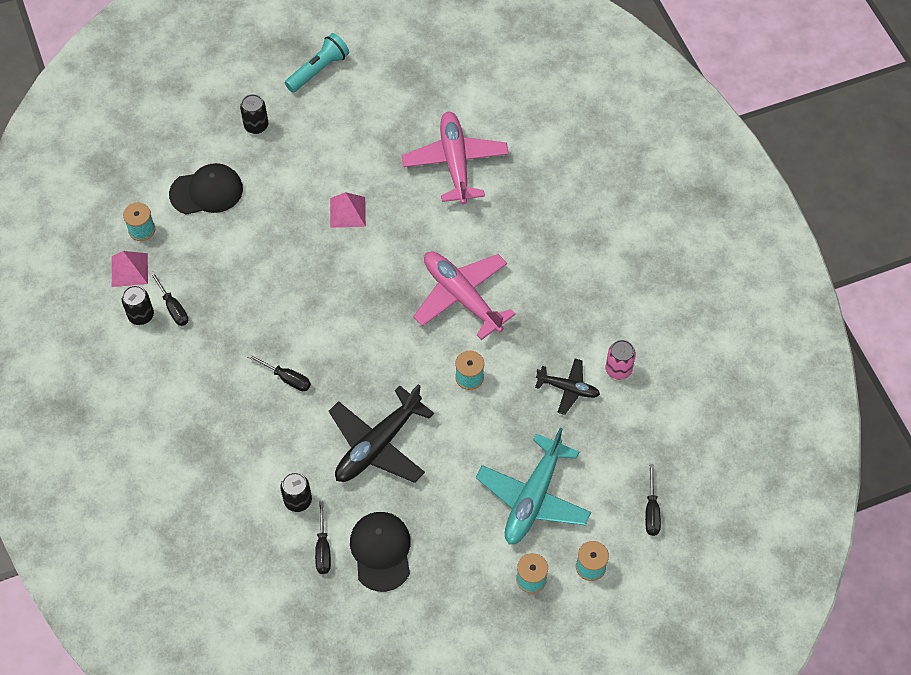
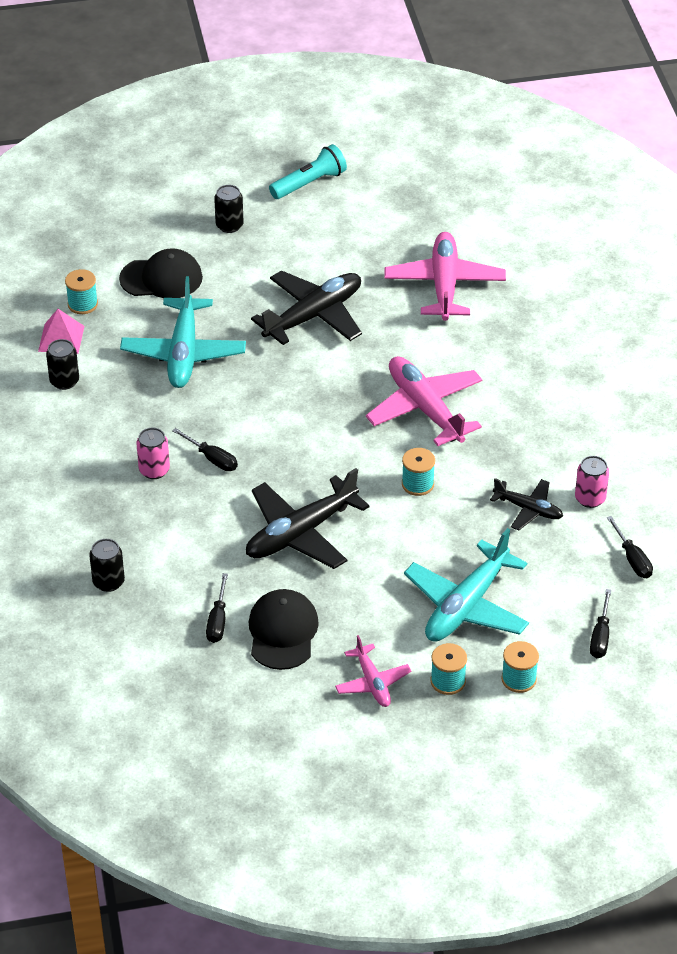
camera: 10 degrees right, 15 degrees down
black screwdriver [150,271,188,326] -> black screwdriver moved to [607,516,653,578]
black can [280,472,312,512] -> black can moved to [89,539,125,592]
pink pyramid [330,192,366,228] -> black plane [251,270,362,345]
none -> turquoise plane [120,276,246,388]
none -> pink can [136,428,170,479]
none -> pink plane [335,635,411,707]

